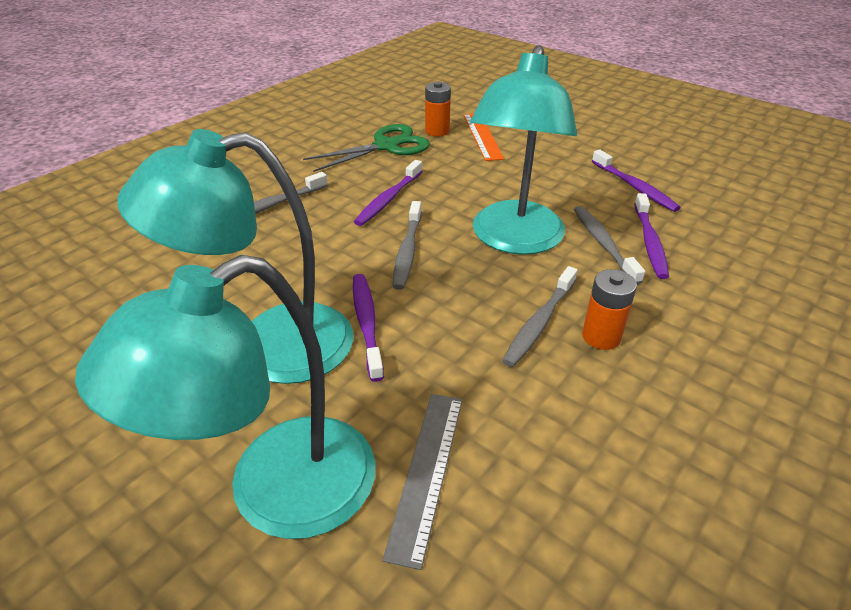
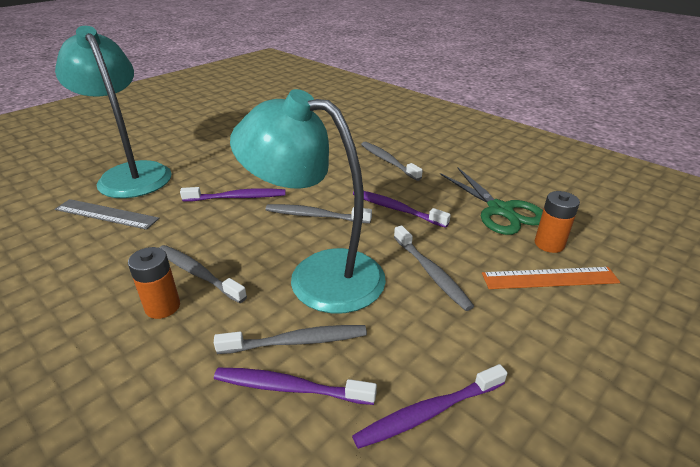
camera: 95 degrees right, 5 degrees down
turquoise lamp [118,129,353,384] -> none
none -> grey toothbrush [394,225,474,311]

